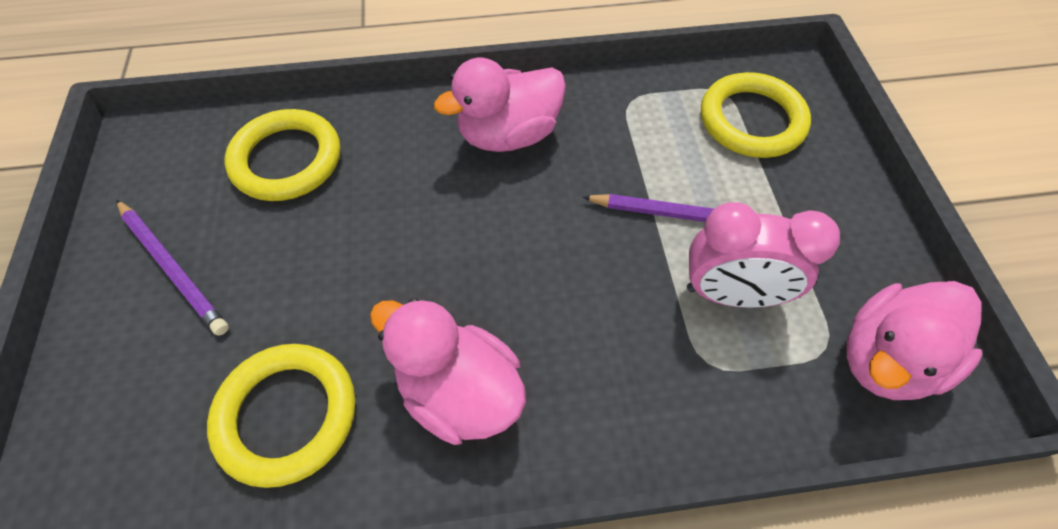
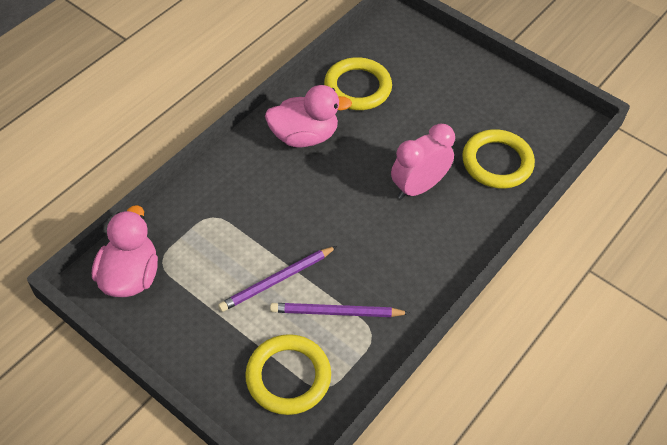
camera: 135 degrees right, 5 degrees down
purple pencil [116,200,229,336] -> purple pencil moved to [270,303,409,317]
pink duck [434,58,566,152] -> none
pink clock [687,202,840,308] -> pink clock moved to [391,123,455,199]

